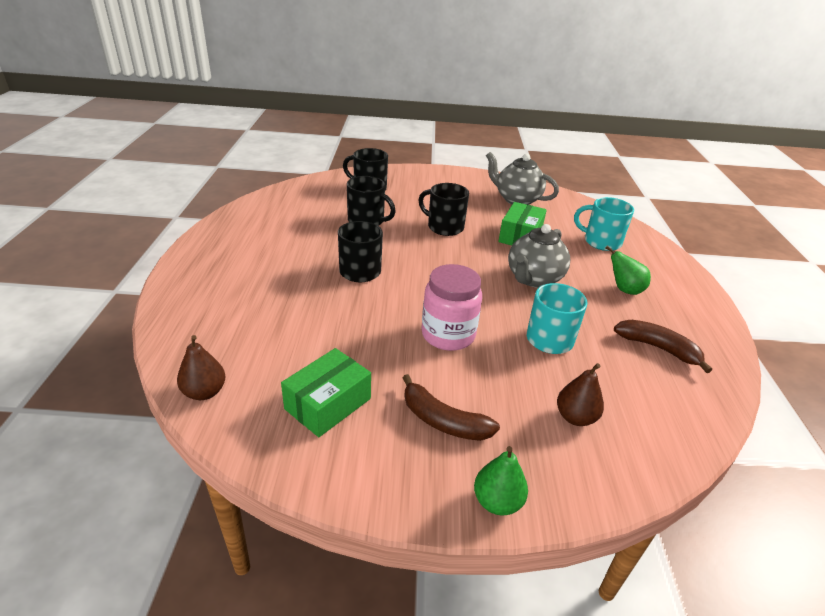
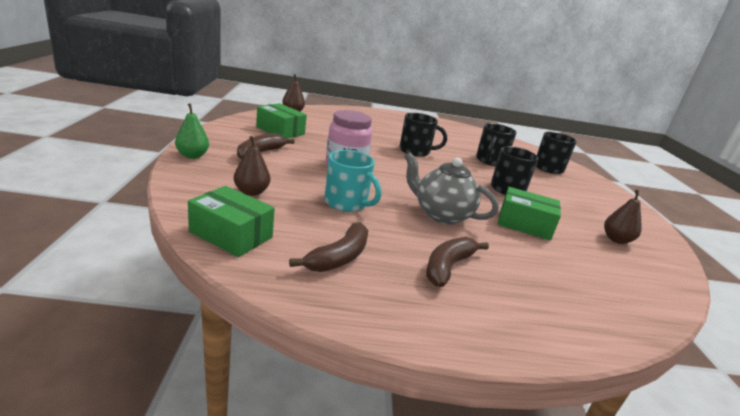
camera: 85 degrees right, 10 degrees down
grey teapot [486,152,559,205] -> brown pear [604,190,641,244]
turquoise mug [574,197,634,251] -> none
green pear [606,246,651,295] -> brown banana [426,237,489,287]
none -> green box [188,186,275,257]

